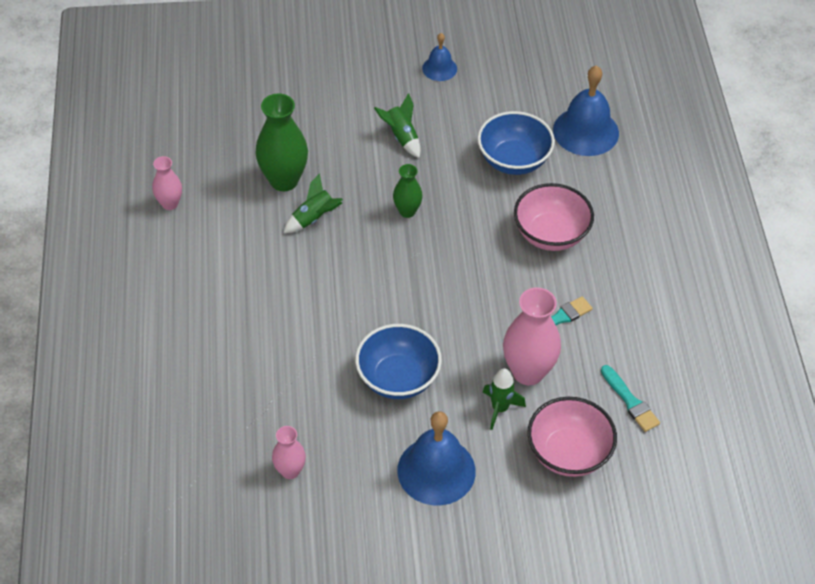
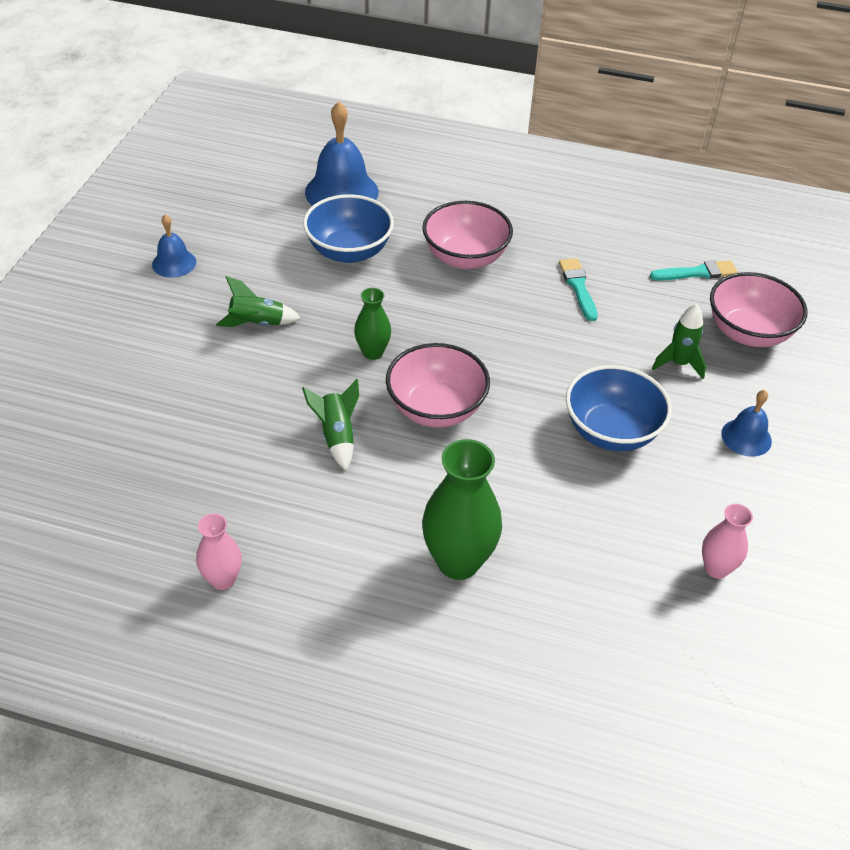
camera: 70 degrees left, 5 degrees down
green vase [255,94,308,191] -> green vase moved to [422,439,502,580]
blue bell [397,411,476,506] -> blue bell [721,390,772,457], size x0.55
pink vase [503,287,561,385] -> none
none -> pink bowl [386,343,490,427]

